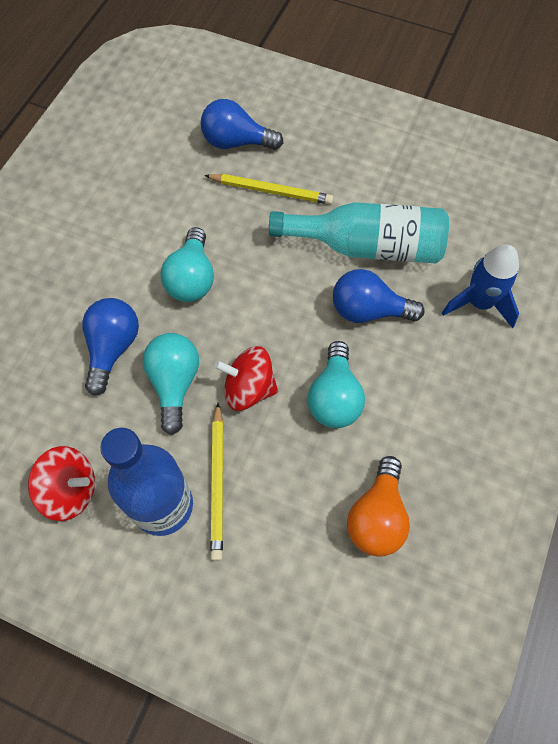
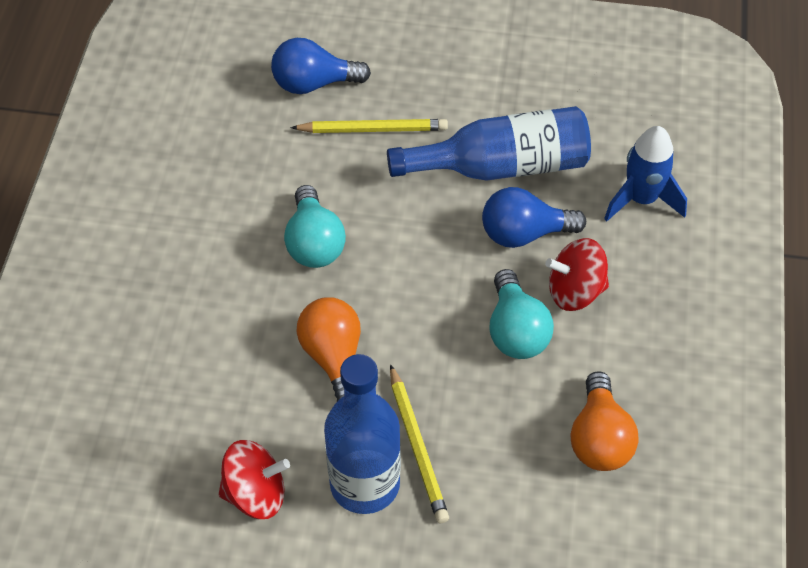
camera: 15 degrees left, 10 degrees down
blue light bulb [83,298,139,396] -> none
turquoise light bulb [143,333,199,435] -> orange light bulb [296,297,361,401]
red spinning top [214,346,278,411] -> red spinning top moved to [545,238,609,311]
turquoise bottle [269,202,449,264] -> blue bottle [387,106,591,181]

